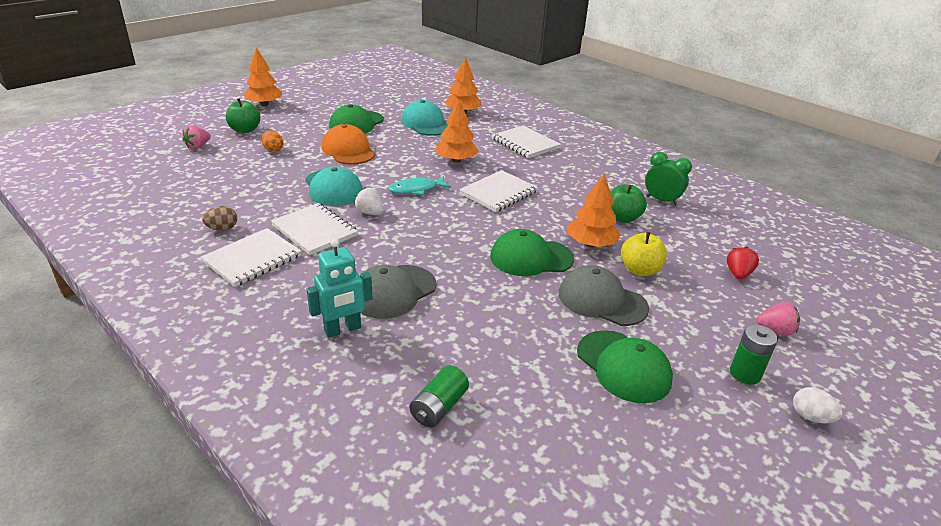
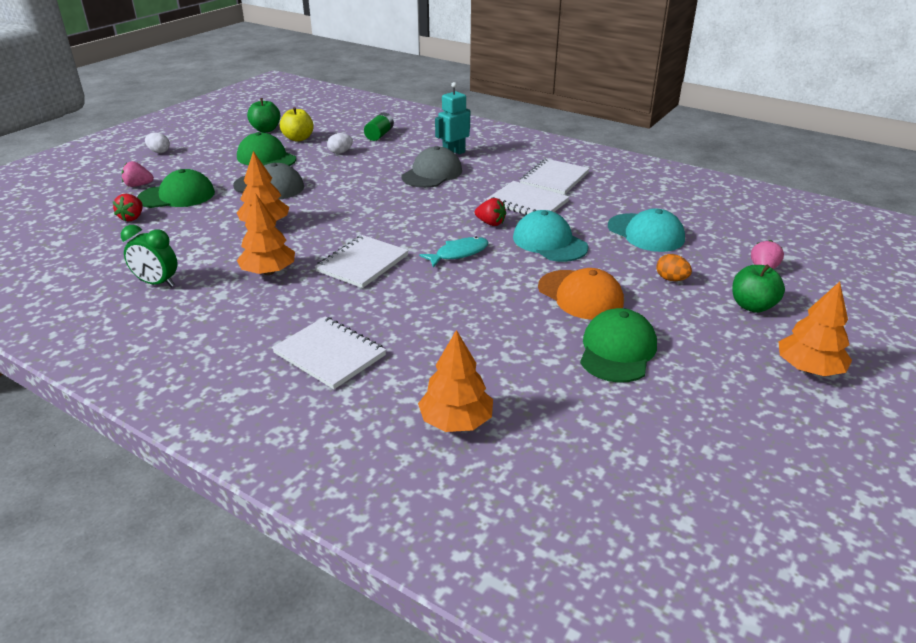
camera: 170 degrees right, 0 degrees up
brown egg [202,206,237,231] -> none
white strawberry [354,188,384,215] -> red strawberry [475,198,506,226]
turquoise cap [401,100,448,136] -> turquoise cap moved to [608,208,685,252]
orange tree [435,98,479,163] -> orange tree moved to [237,193,295,275]
green cap [490,229,574,276] -> green cap moved to [137,169,215,208]
green apple [610,184,647,223] -> green apple moved to [247,98,280,132]
yellow apple [621,232,667,276] -> yellow apple moved to [280,107,314,142]
green battery [730,324,778,385] -> none
none -> white egg [327,133,353,154]

